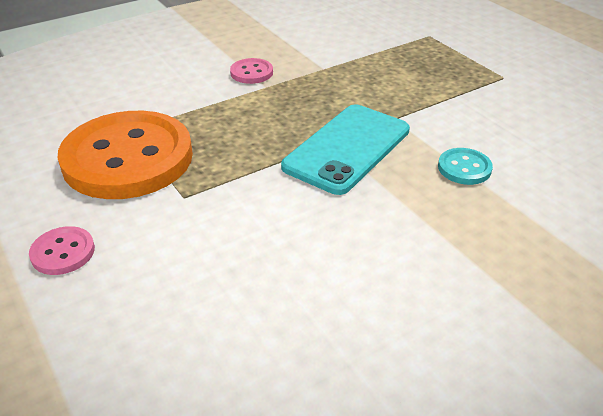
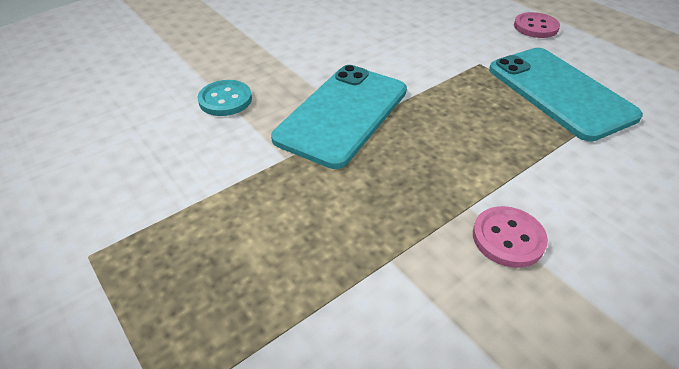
camera: 175 degrees right, 5 degrees up
orange button [58,111,193,199] -> turquoise phone [489,48,643,141]

